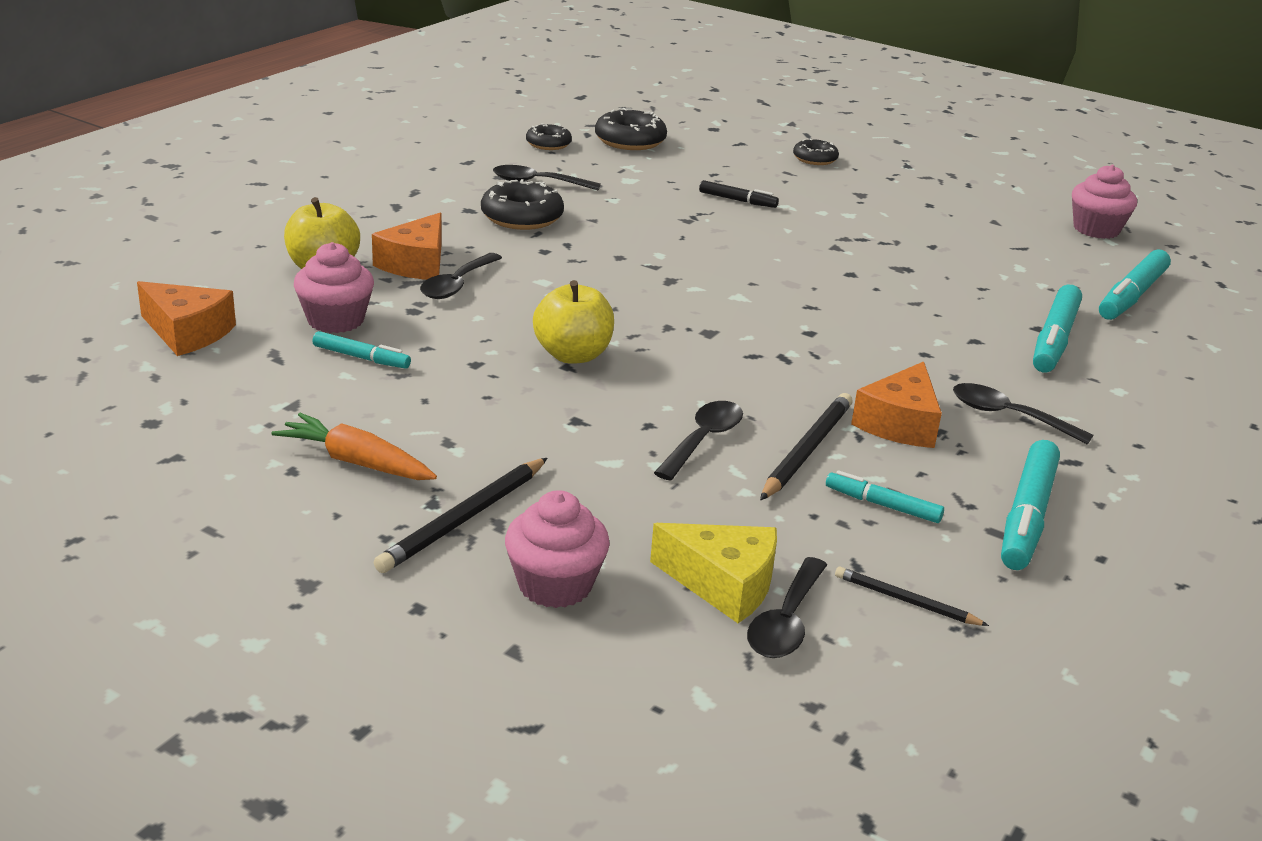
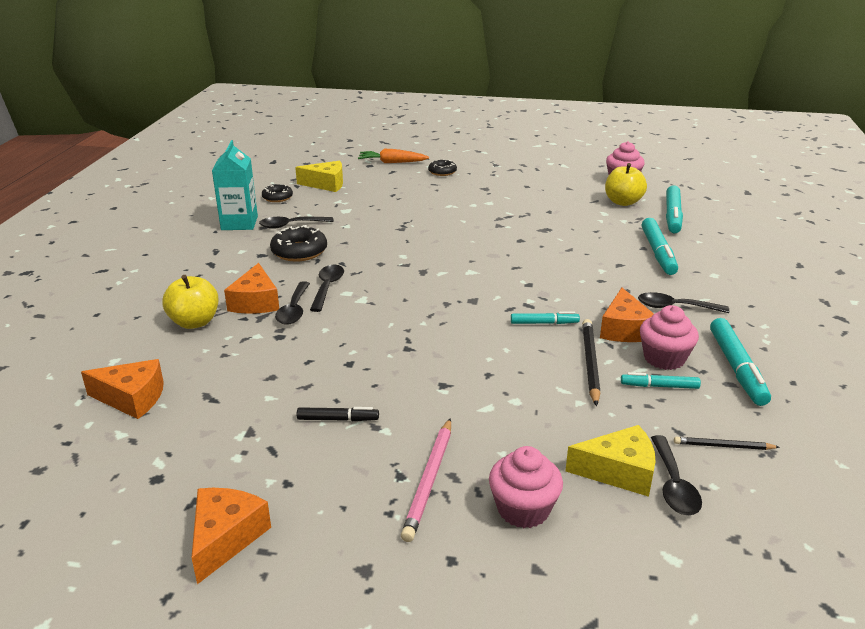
camera: 20 degrees left, 0 degrees up
orange carrot [272,413,437,480] -> orange carrot moved to [358,149,429,163]
pink cupcake [294,242,374,333] -> pink cupcake moved to [640,305,699,370]
turquoise marker [312,331,411,369] -> turquoise marker moved to [511,312,580,324]
black pencil [373,458,547,573] -> pink pencil [401,418,451,542]
yellow apple [533,280,614,364] -> yellow apple moved to [605,163,647,206]
black donut [595,108,667,150] -> yellow cheese [295,161,343,192]
black spoon [654,401,743,481] -> black spoon moved to [310,265,344,312]
black marker [699,180,779,208] -> black marker moved to [297,407,379,421]
none -> orange cheese [192,488,271,584]
none -> turquoise carton [212,140,258,230]

